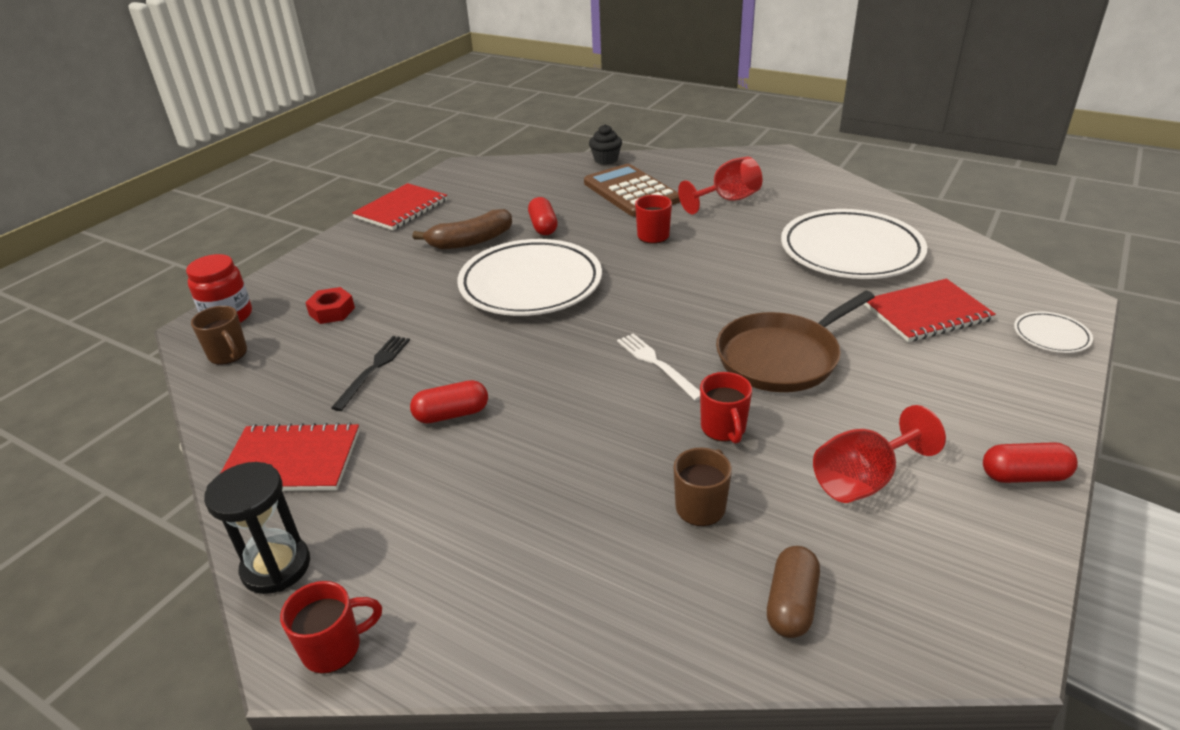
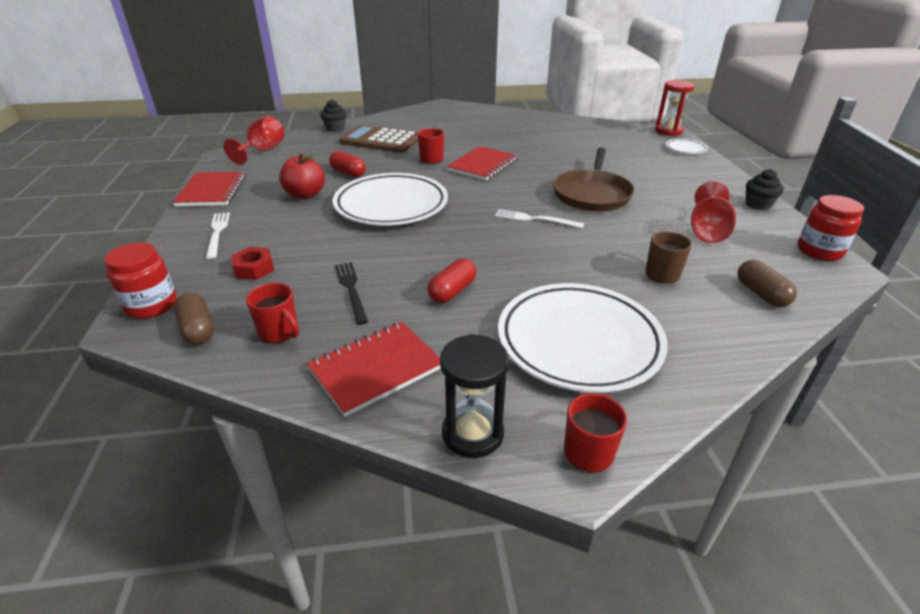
camera: 40 degrees left, 0 degrees up
brown mug [191,306,247,365] -> brown capsule [174,293,214,345]
brown banana [413,209,512,250] -> red apple [279,153,325,199]
red goblet [678,156,762,214] -> red goblet moved to [224,116,284,165]
red mug [700,372,752,444] -> red mug moved to [246,283,299,343]
white plate [781,209,927,279] -> white plate moved to [498,283,668,393]
red notebook [864,279,996,342] -> red notebook moved to [446,146,518,180]
red capsule [983,442,1078,483] -> black cupcake [746,169,784,210]
none -> white fork [206,212,230,259]
none -> red hourglass [655,80,695,136]
none -> red jar [797,195,864,261]

